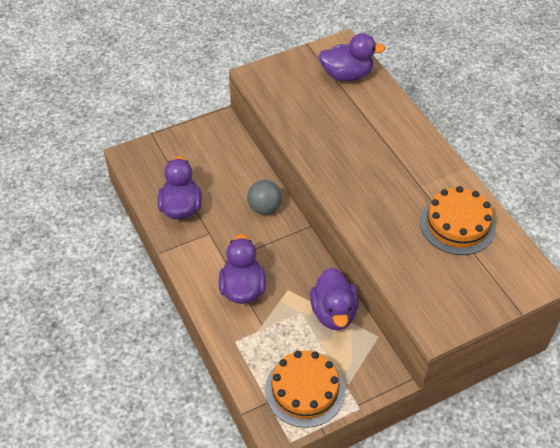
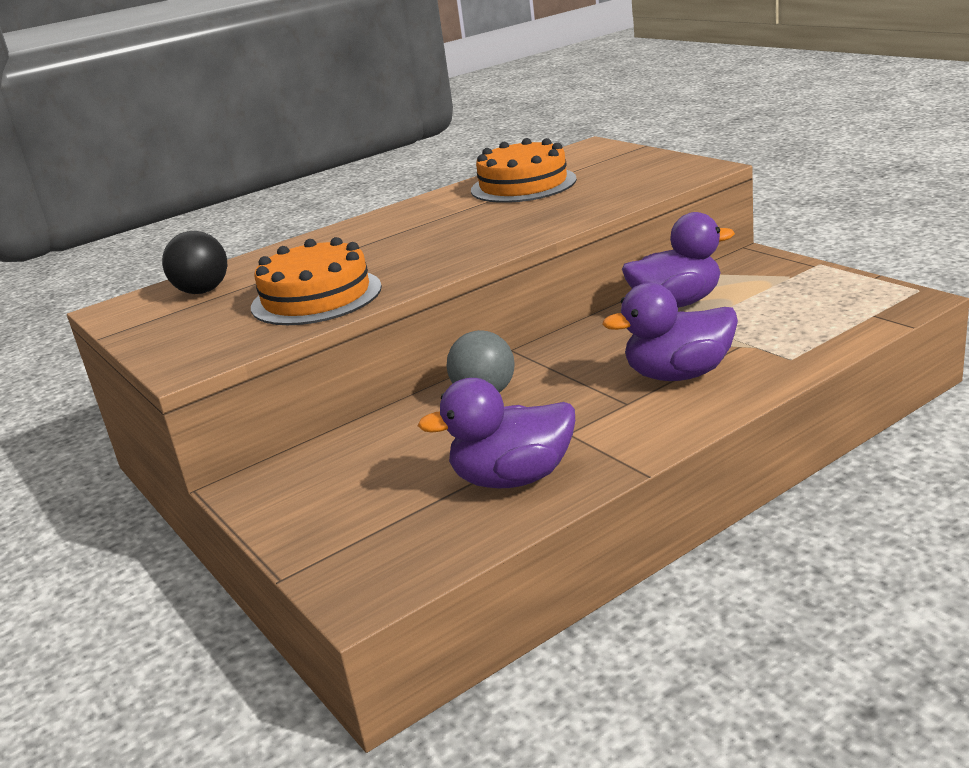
camera: 95 degrees left, 25 degrees down
orange cake [265,351,345,428] -> orange cake moved to [251,237,382,325]
purple duck [319,33,385,81] -> black ball [162,231,227,294]

